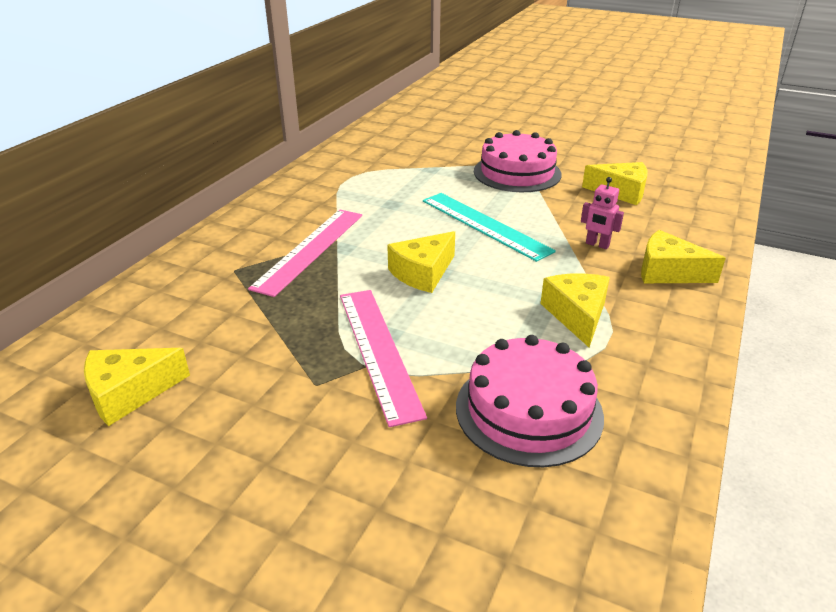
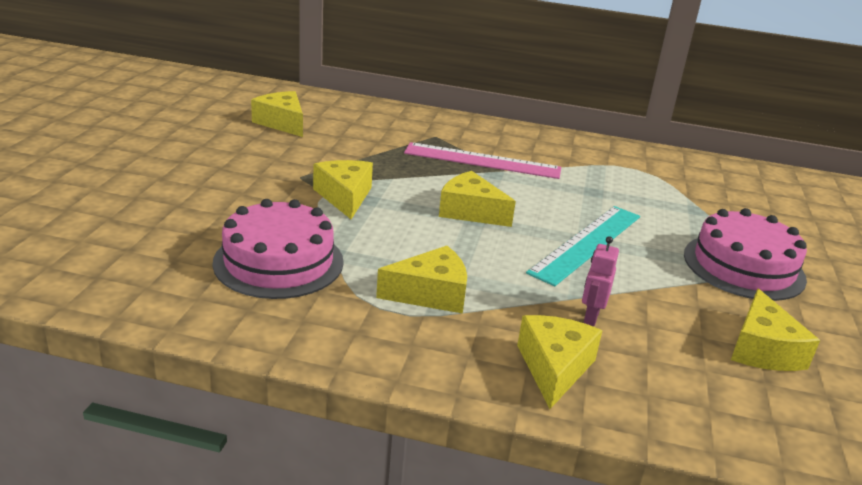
camera: 75 degrees right, 5 degrees down
pink ruler [340,290,427,427] -> yellow cheese [313,160,373,219]

